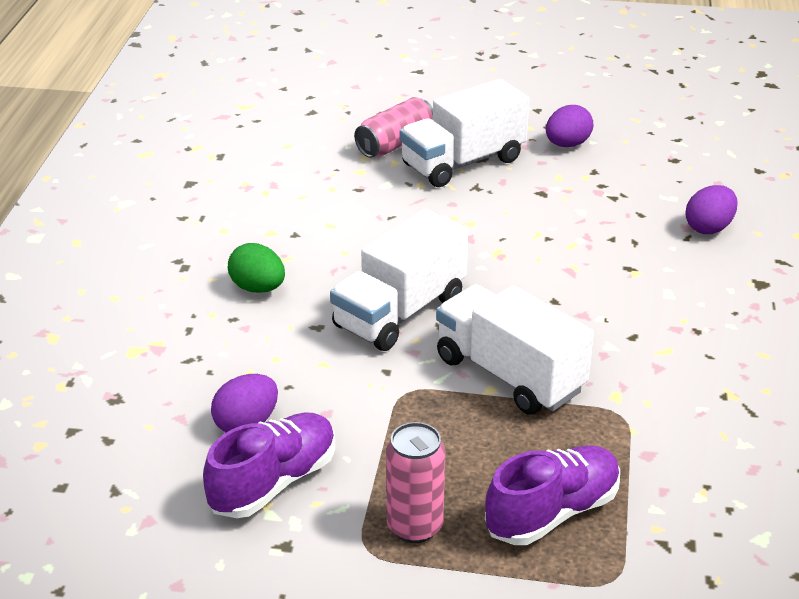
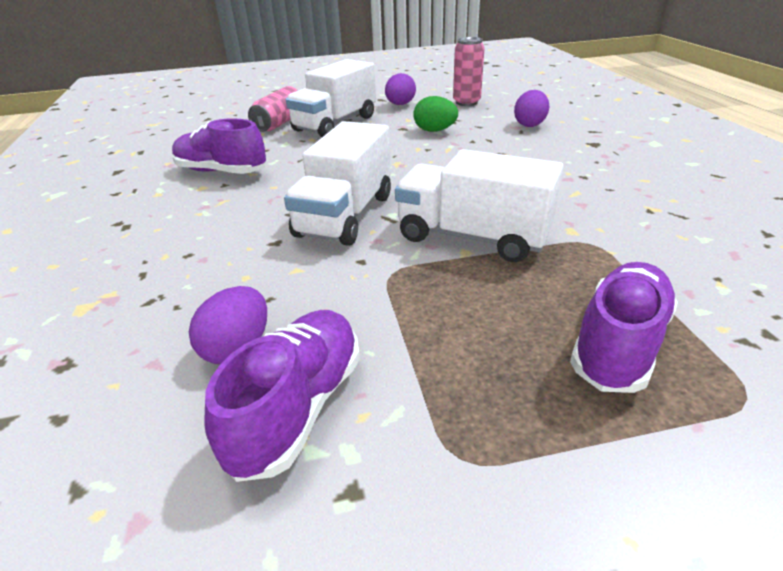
camera: 20 degrees left, 0 degrees up
green egg [228,243,285,293] -> green egg moved to [413,96,458,132]
pink can [386,422,445,543] -> pink can moved to [453,37,485,106]
none -> purple shoe [172,118,266,174]

